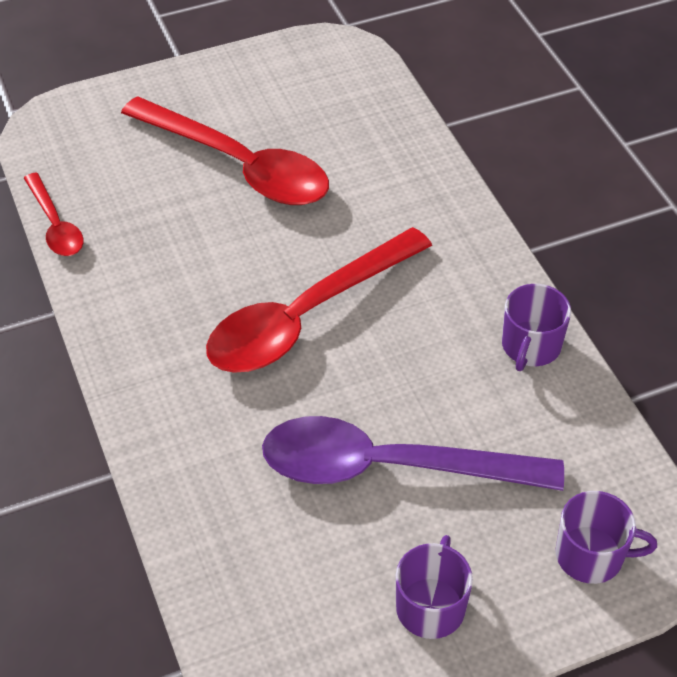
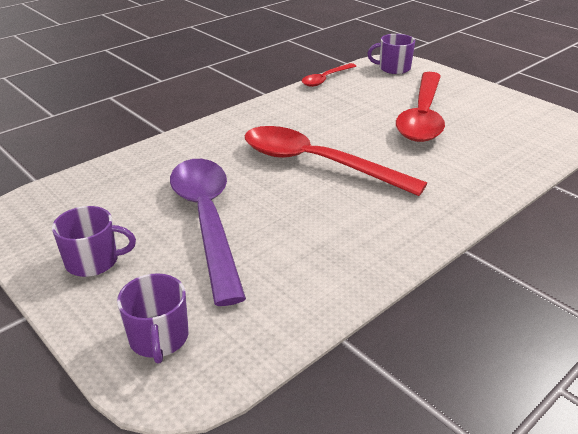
camera: 70 degrees right, 15 degrees down
purple mug [502,284,571,371] -> purple mug moved to [367,34,415,74]

